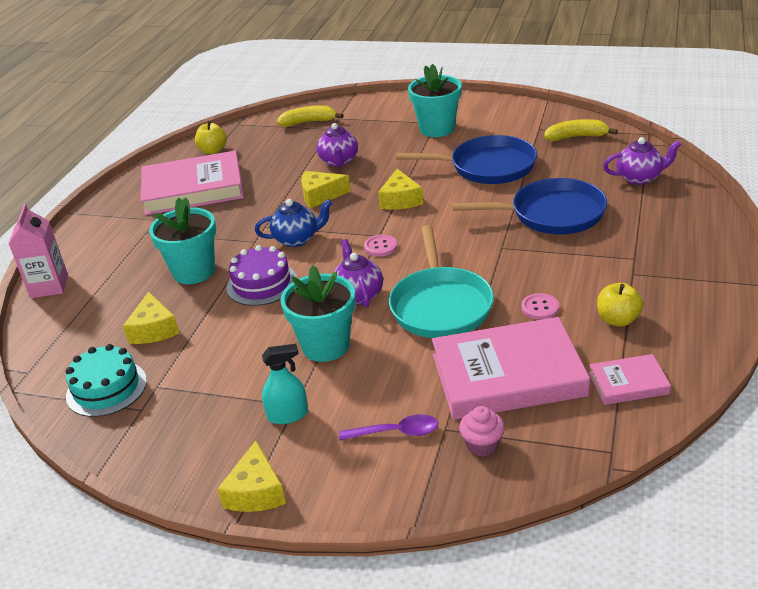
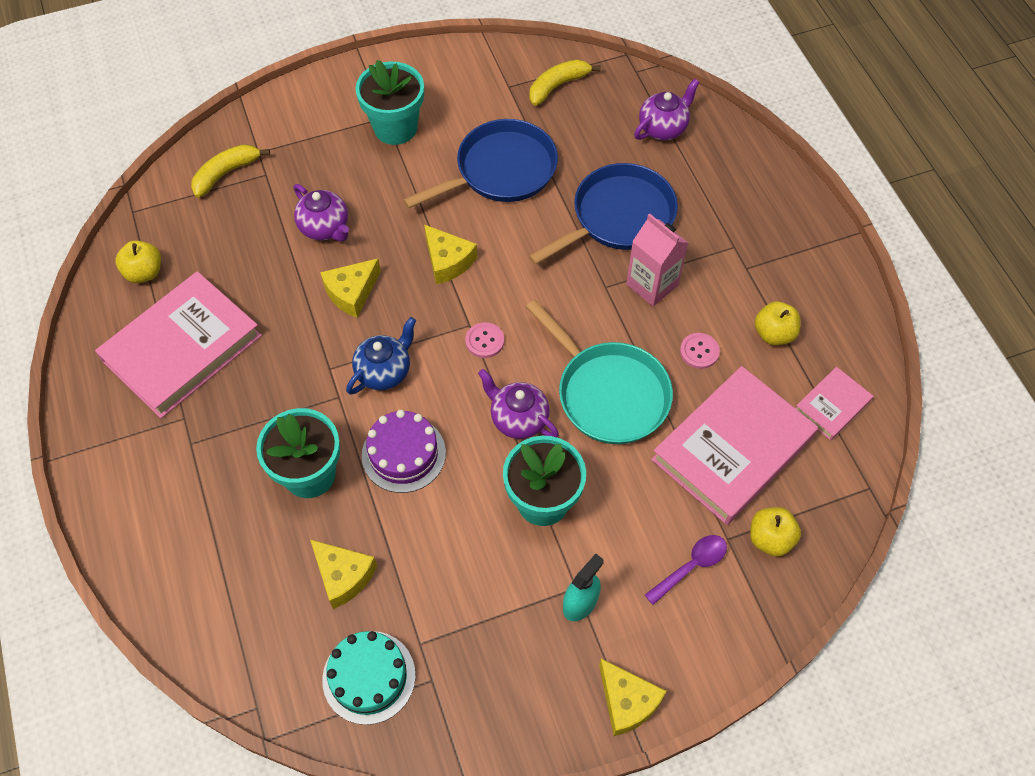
camera: 40 degrees left, 25 degrees up
pink carton [9,204,68,298] -> pink carton moved to [626,213,688,306]
pink cupcake [459,406,505,457] -> yellow apple [750,507,801,557]

